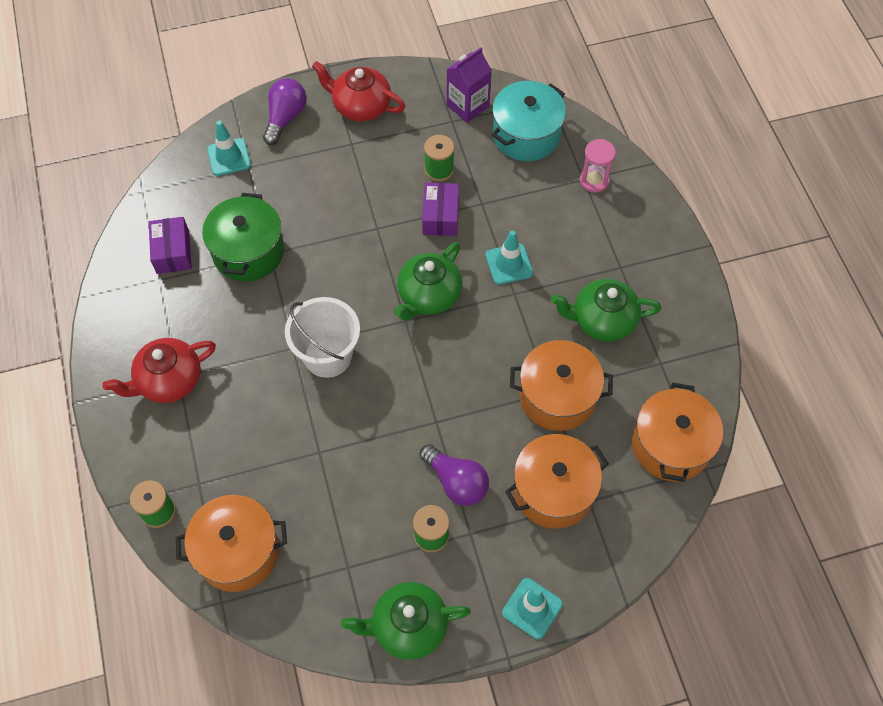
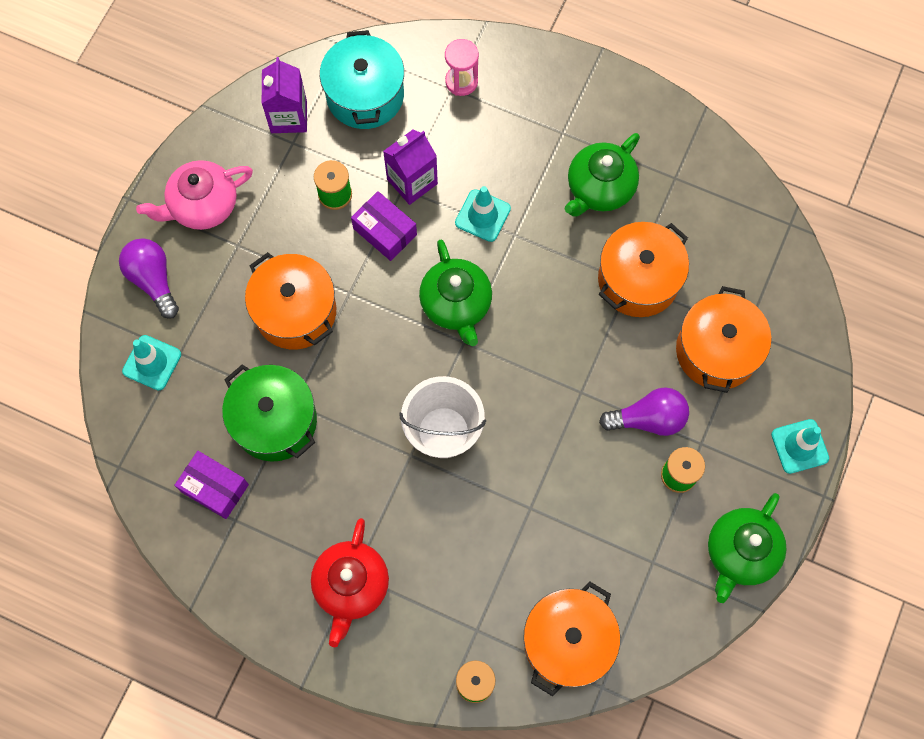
camera: 50 degrees left, 10 degrees up
red teapot [312,61,405,122] -> pink teapot [136,160,253,230]
orange pot [632,383,723,482] -> orange pot moved to [245,252,336,349]
none -> purple carton [383,130,438,205]

